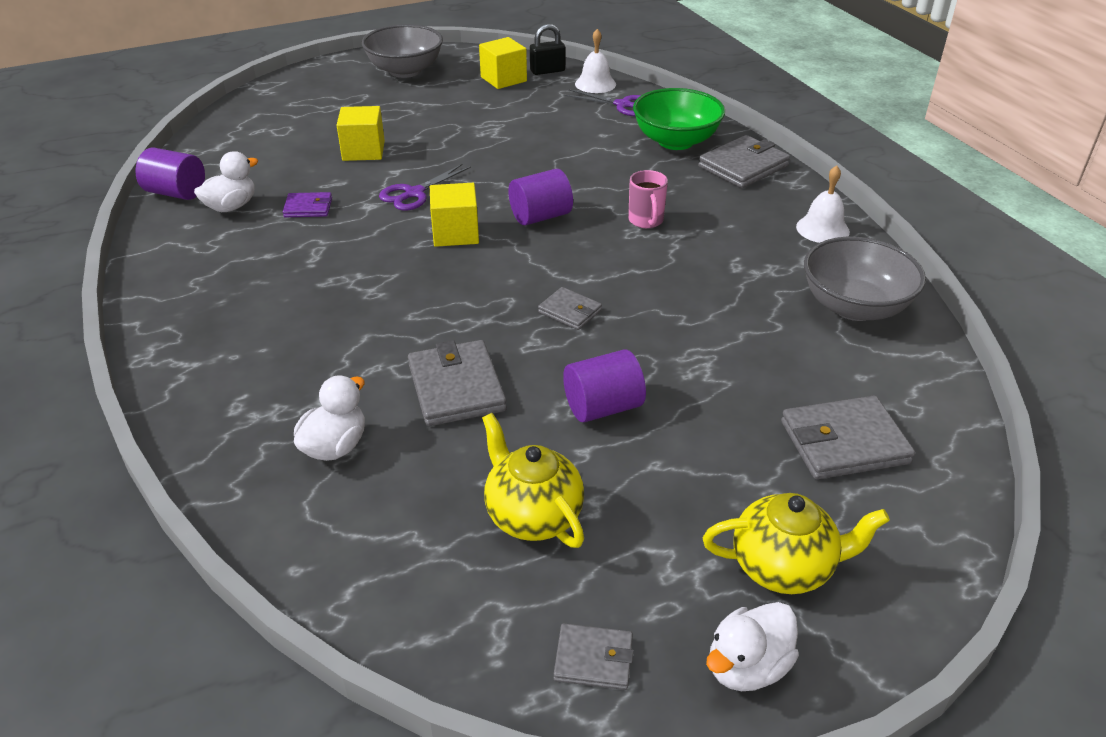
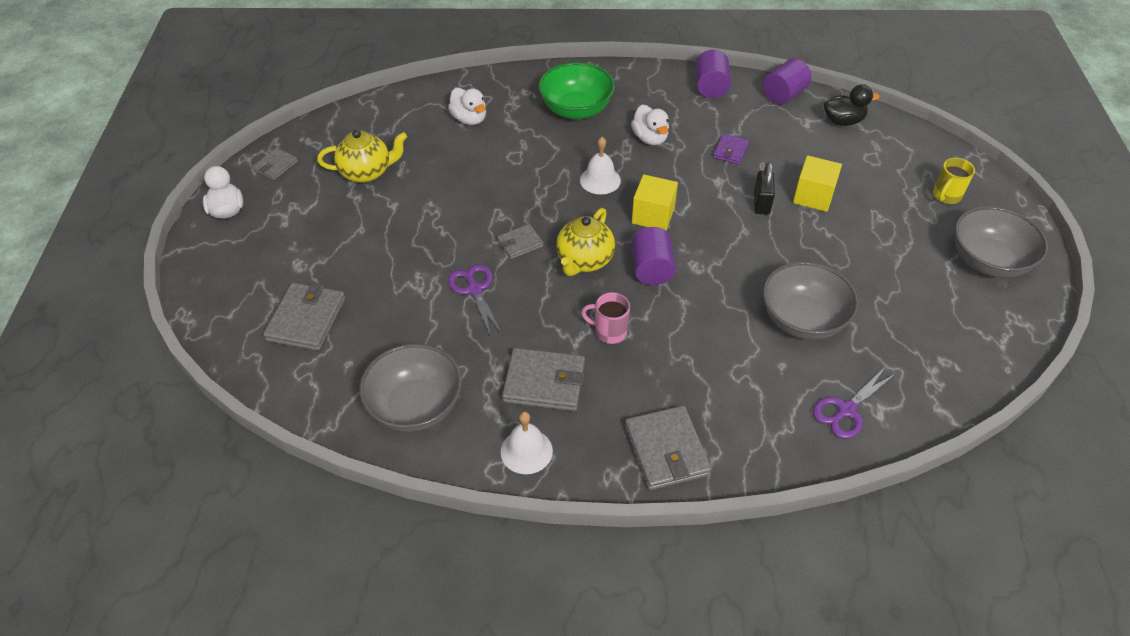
camera: 115 degrees right, 10 degrees up
white duck [194,151,258,212] -> white duck moved to [631,105,669,145]
purple scissors [379,164,471,211] -> purple scissors moved to [448,264,503,337]
grey wallet [408,340,507,426] -> grey wallet moved to [502,348,585,411]
yellow cube [479,37,527,89] -> none
black padlock [530,24,566,75] -> black padlock moved to [754,162,775,215]
purple cylinder [563,349,646,423] -> purple cylinder moved to [695,50,731,98]
white bell [575,29,616,93] -> white bell moved to [580,137,621,194]
green bowl [633,88,725,150] -> green bowl moved to [538,62,615,119]
yellow teapot [703,493,890,594] -> yellow teapot moved to [556,208,615,276]
none -> grey bowl [763,262,859,340]
none -> black duck [824,84,880,126]
none -> yellow mug [933,158,975,204]

